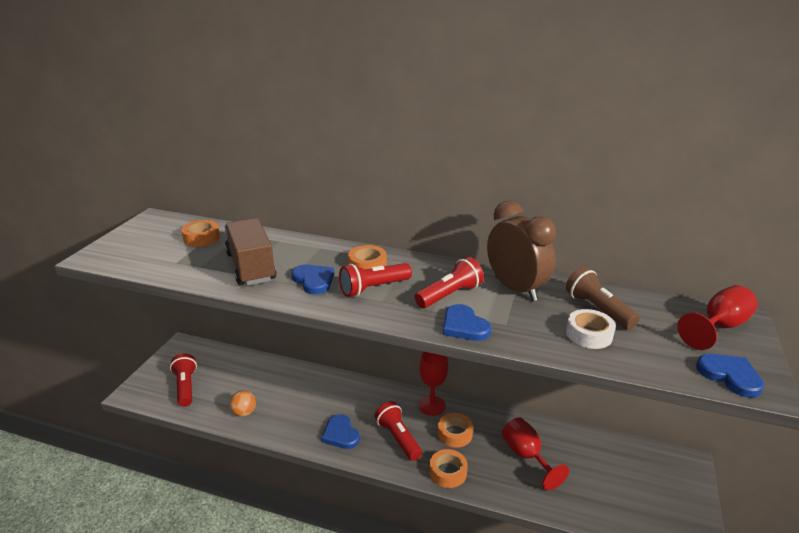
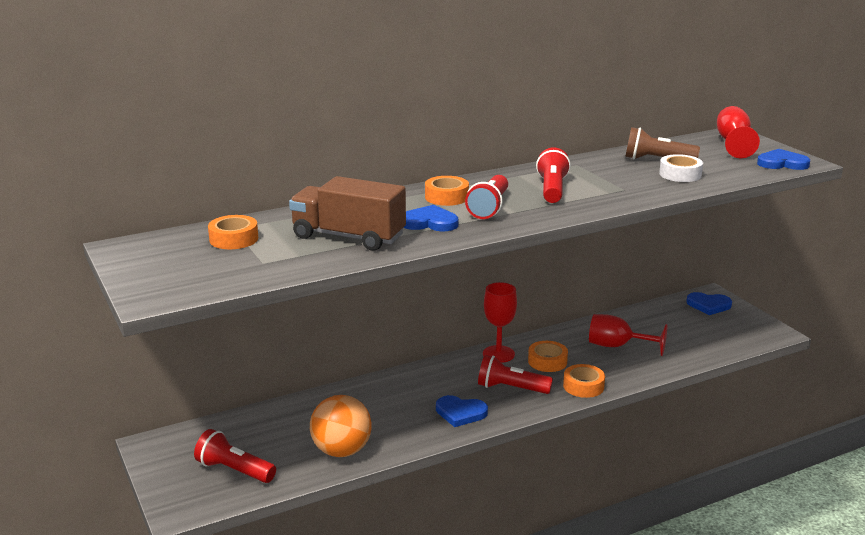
camera: 45 degrees left, 5 degrees down
orange ball [230,391,256,417] -> orange ball [310,395,372,457], size x1.80
blue heart [443,304,491,341] -> blue heart moved to [686,292,732,315]
brown clock [487,200,556,301] -> none

